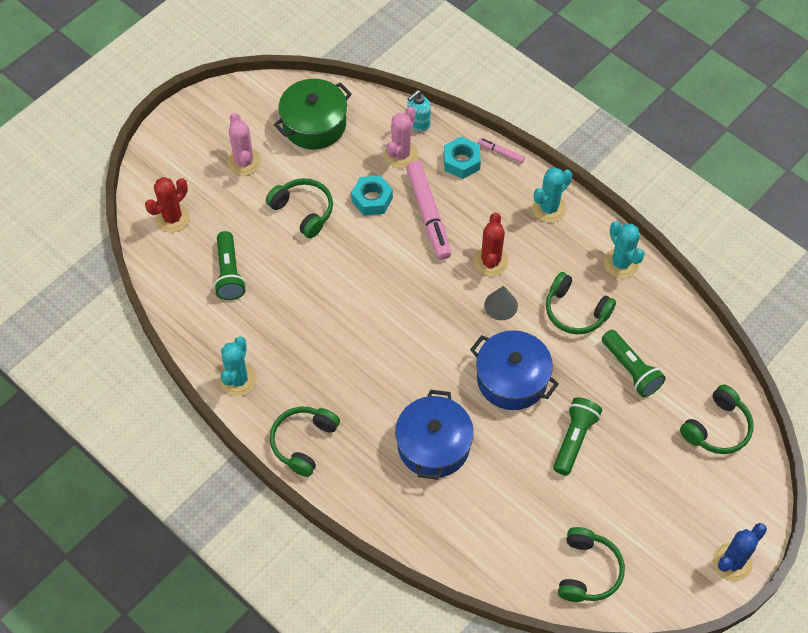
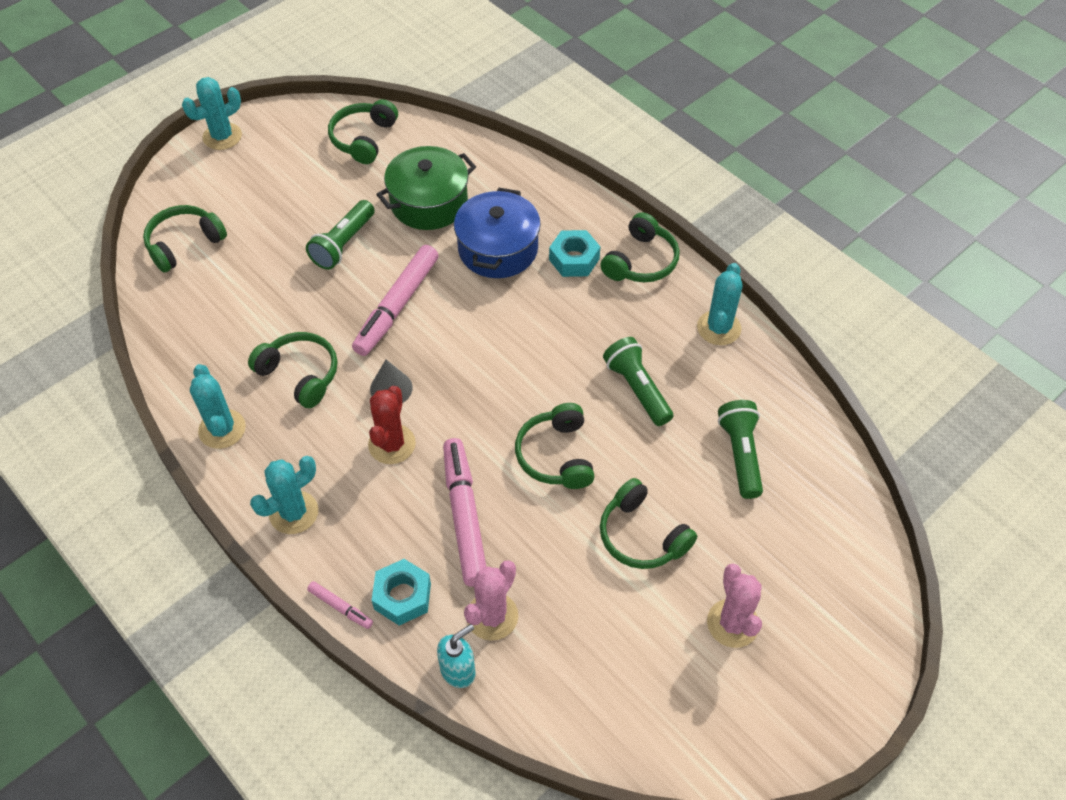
camera: 175 degrees left, 5 degrees down
red cactus [145,177,190,232] -> none
green pot [274,79,352,149] -> green pot moved to [376,146,476,230]
turquoise nut [351,175,393,216] -> turquoise nut moved to [549,230,600,277]
blue pot [470,330,559,410] -> pink marker [352,245,438,356]
green flashlight [602,330,666,397] -> green flashlight moved to [603,337,673,426]
blue cactus [713,523,767,581] -> turquoise cactus [182,77,242,150]
none -> green headphones [515,403,595,489]

